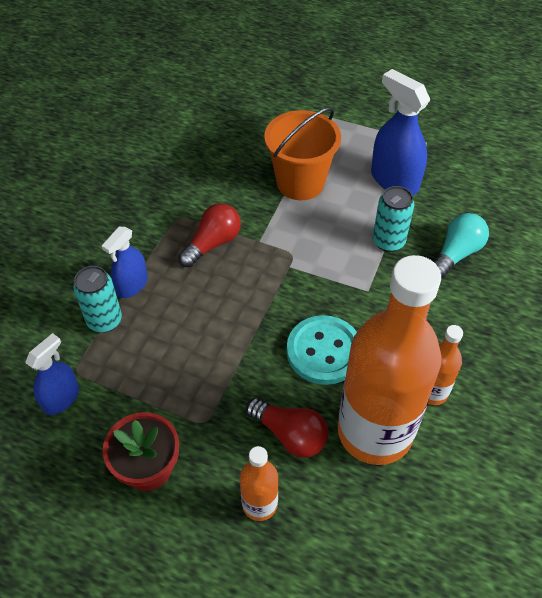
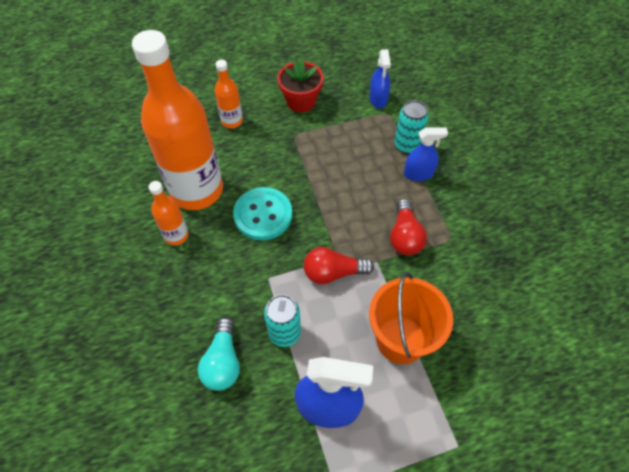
camera: 140 degrees right, 5 degrees up
blue spray bottle [102,227,148,298] -> blue spray bottle turned 90 degrees clockwise [404,127,448,181]
red light bulb [246,398,328,458] -> red light bulb moved to [304,247,374,284]

